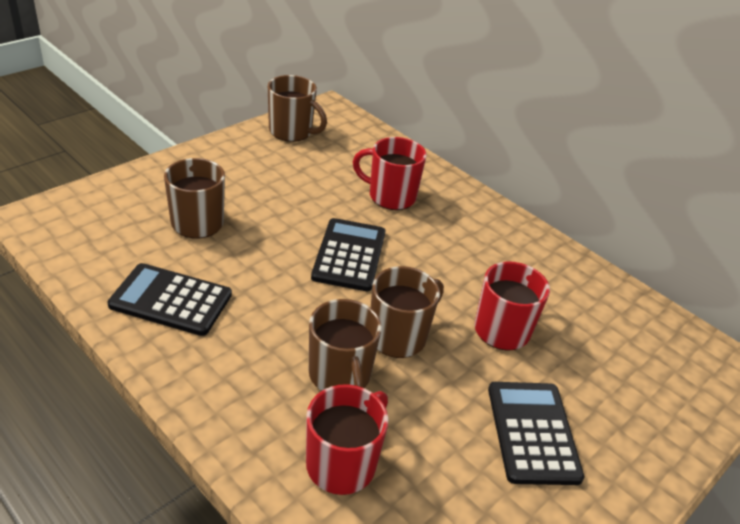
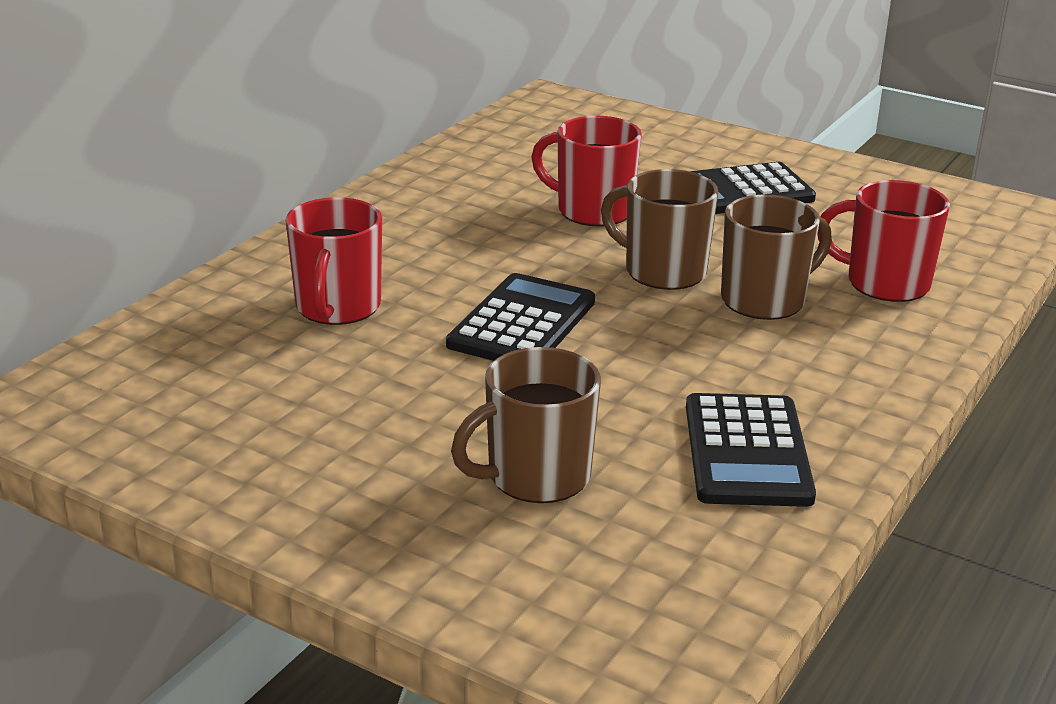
camera: 100 degrees left, 10 degrees down
brown mug [268,75,327,142] -> none
black calculator [311,218,385,291] -> black calculator turned 120 degrees clockwise [446,273,595,361]

